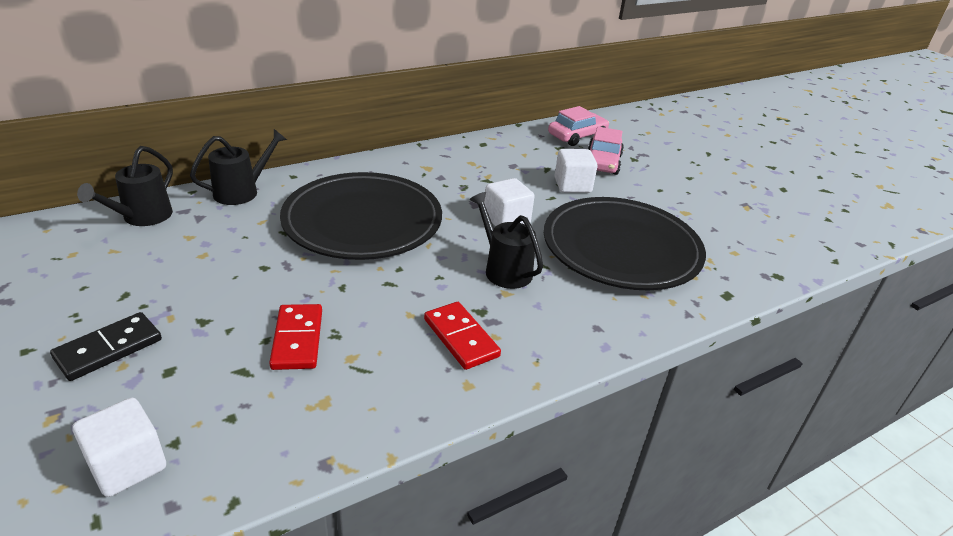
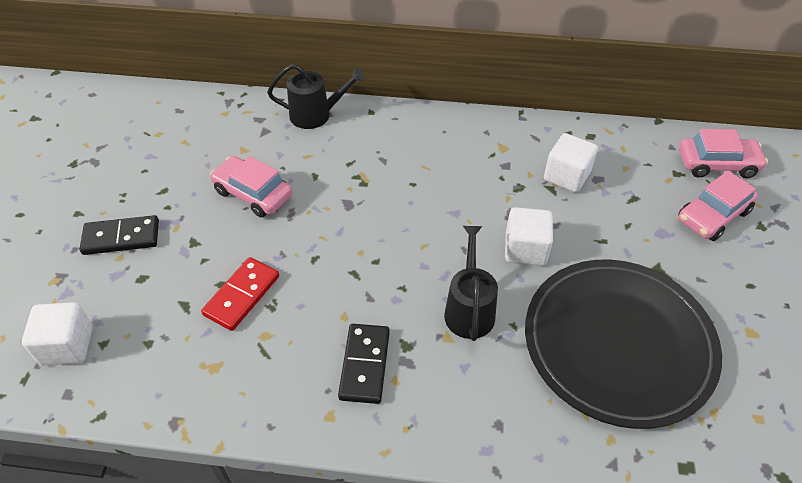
camera: 40 degrees right, 15 degrees up
black watering can [77,146,173,226] -> none
black plate [280,172,442,260] -> none
red domino [424,302,501,370] -> black domino [338,324,390,404]
white cube [554,149,598,193] -> white cube moved to [544,133,598,192]
none -> pink car [210,156,292,217]

